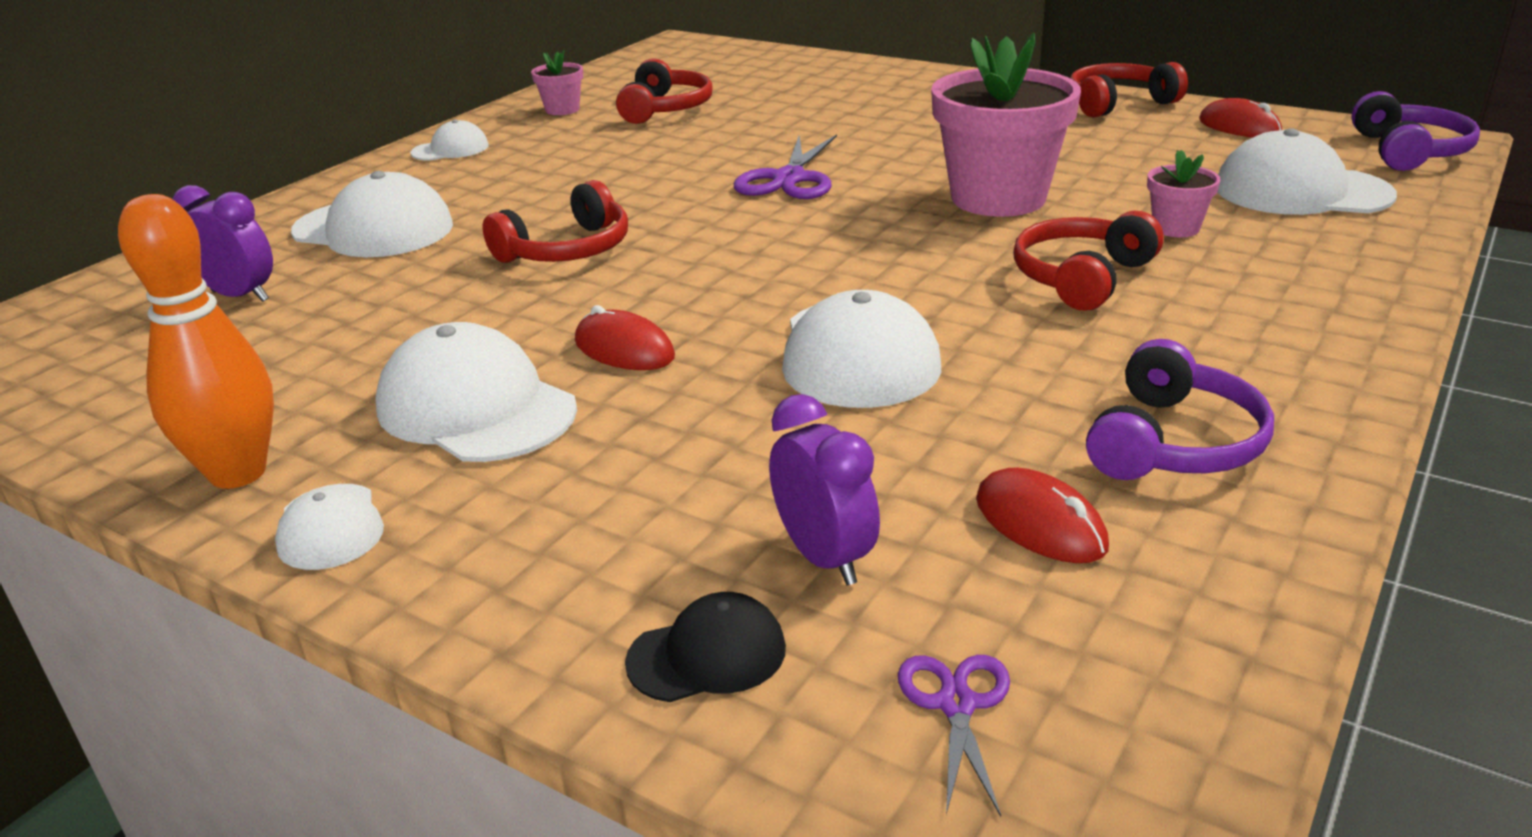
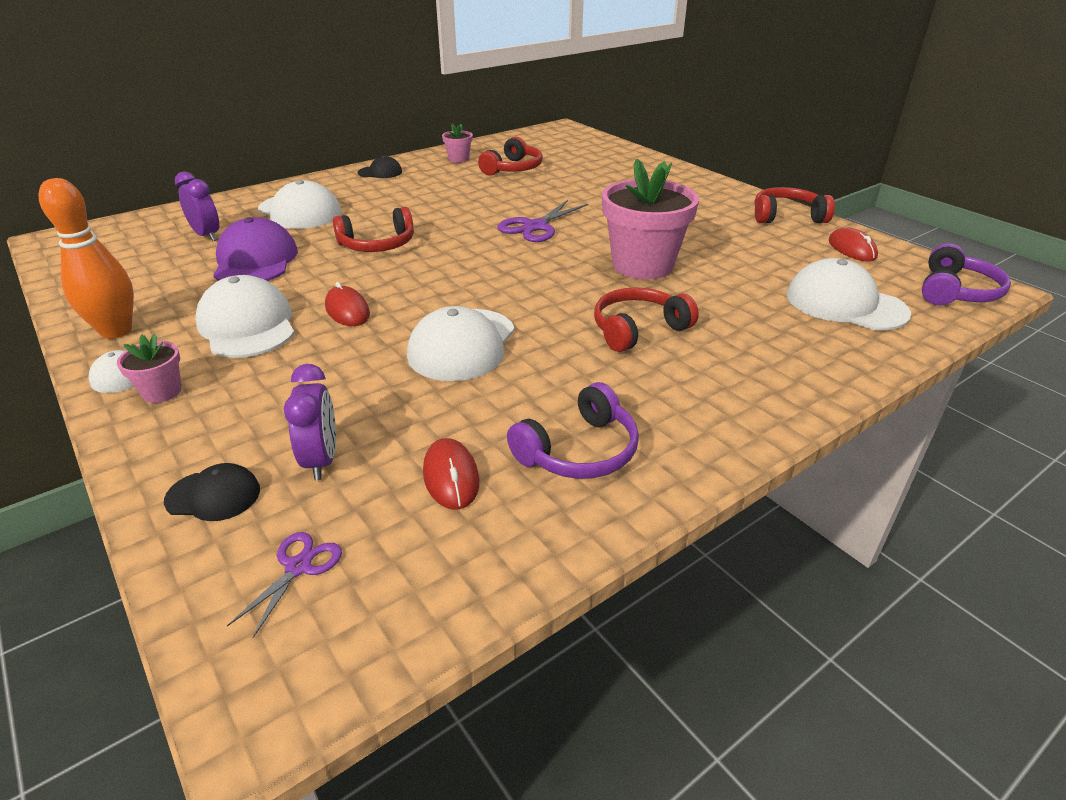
camera: 20 degrees right, 5 degrees up
white cap [411,119,489,161] -> black cap [357,156,402,178]
pink flower pot [1147,150,1221,237] -> pink flower pot moved to [117,334,182,403]
none -> purple cap [213,217,298,281]

